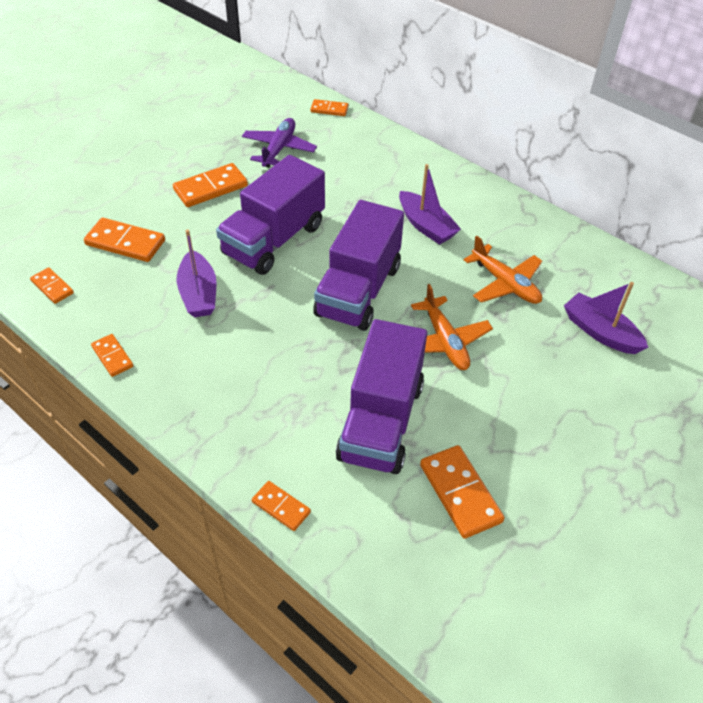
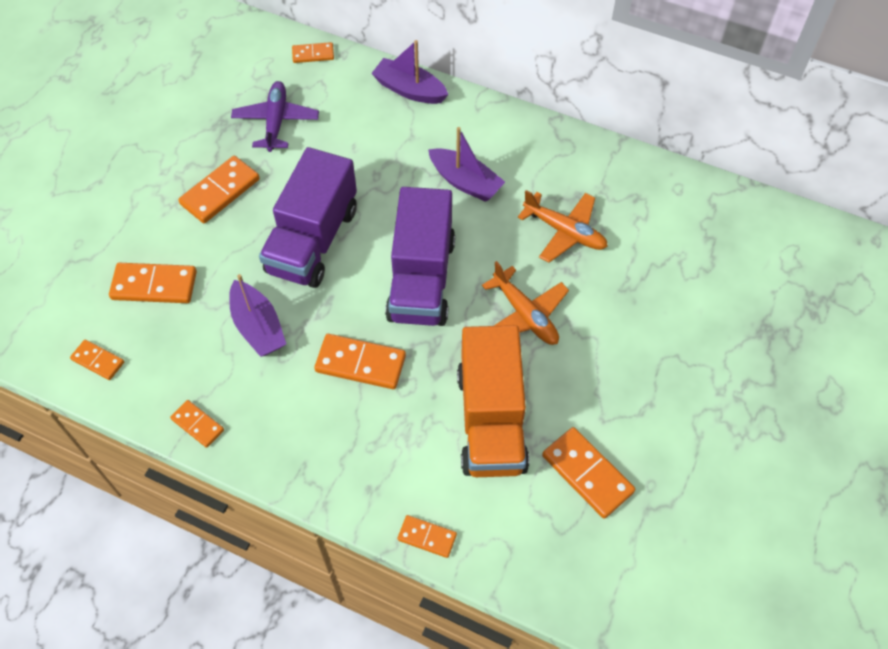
camera: 15 degrees left, 10 degrees up
purple truck [336,319,427,474] -> orange truck [457,325,529,477]
purple boat [564,282,648,354] -> purple boat moved to [371,40,448,104]
none -> orange domino [314,334,406,389]

